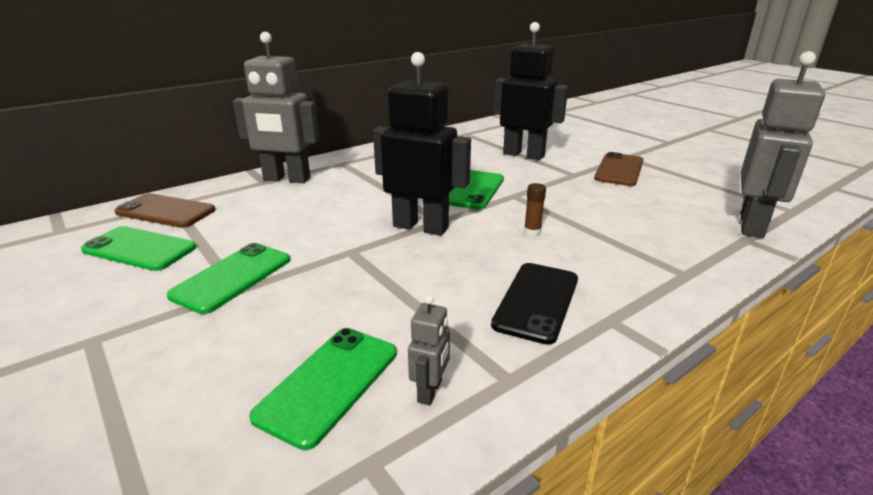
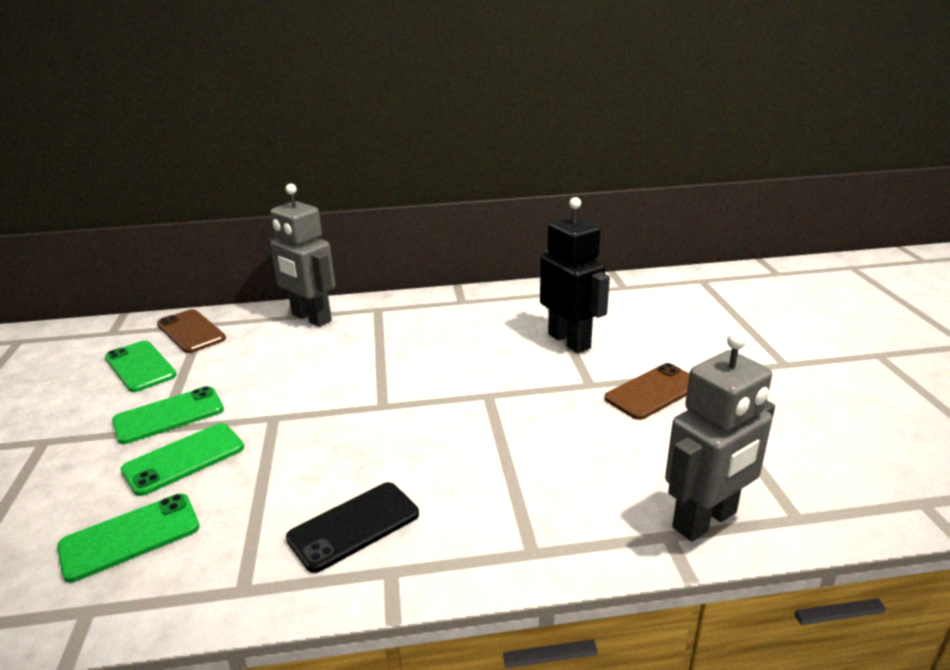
camera: 30 degrees right, 0 degrees up
black robot [373,52,471,236] -> none
grey robot [408,295,450,405] -> none
green phone [449,170,504,210] -> green phone moved to [121,423,244,496]
brown glue stick [524,183,546,236] -> none

